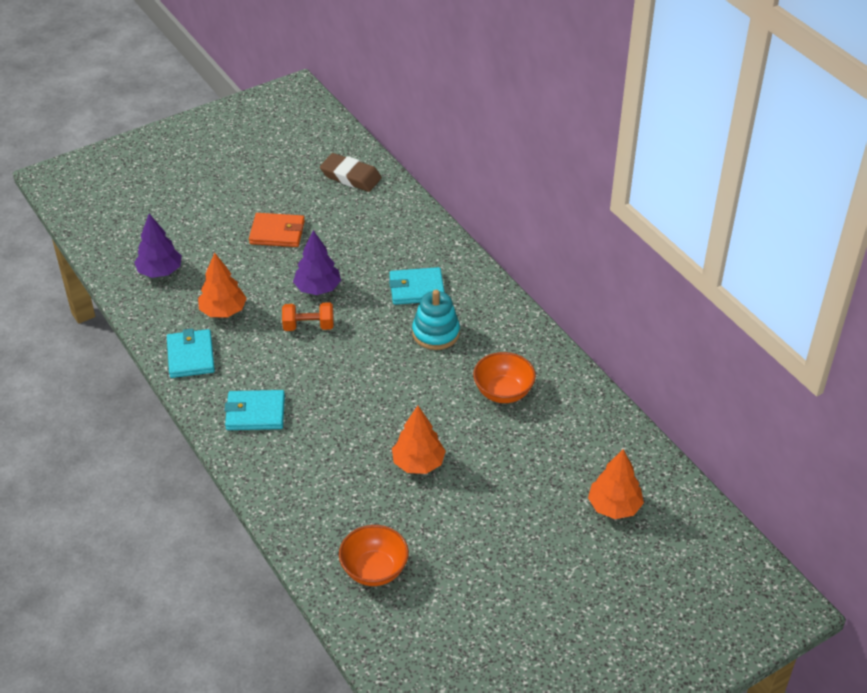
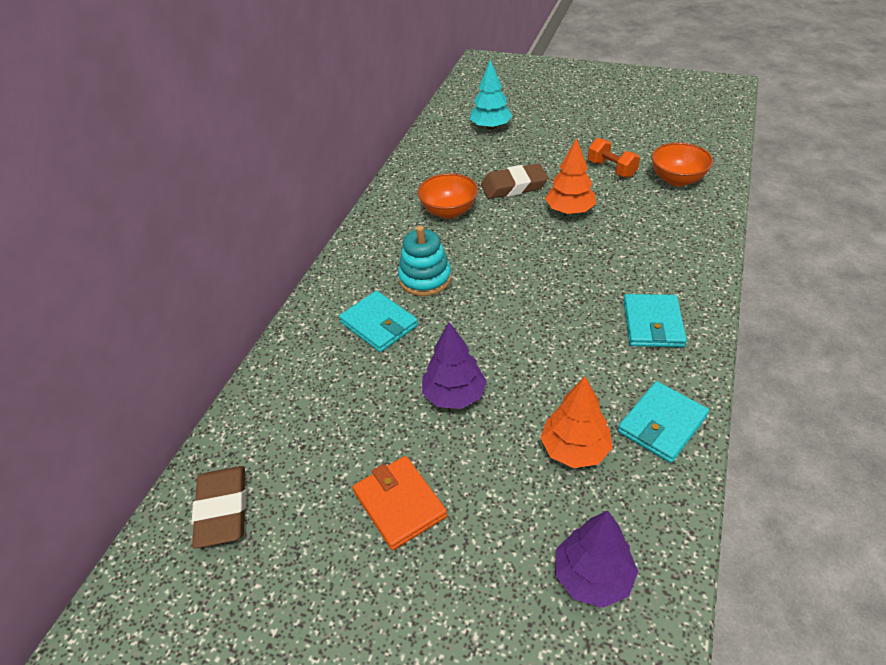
camera: 125 degrees left, 0 degrees up
turquoise wallet [224,390,285,430] -> turquoise wallet turned 45 degrees clockwise [624,294,687,347]
orange dumbbell [282,302,334,331] -> orange dumbbell moved to [588,138,640,178]
orange tree [588,449,644,519] -> turquoise tree [470,60,512,130]
none -> brown eraser [481,164,548,199]

